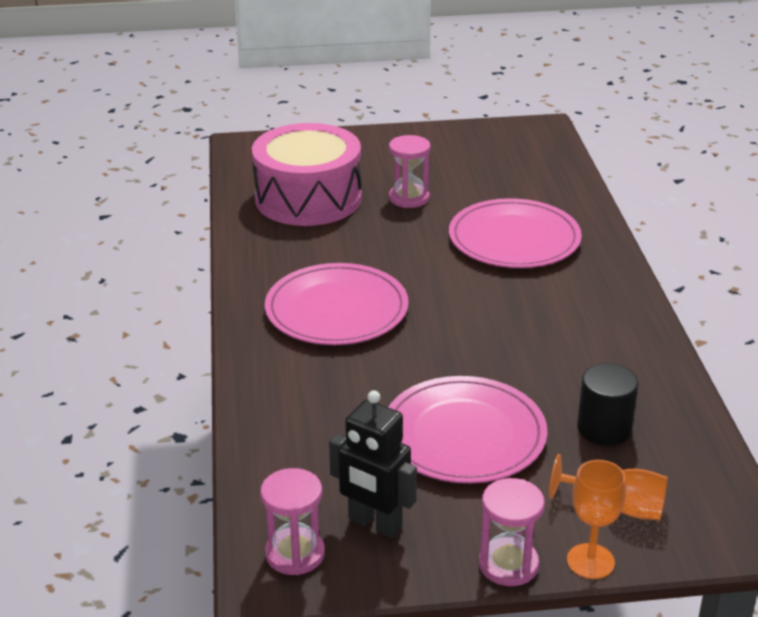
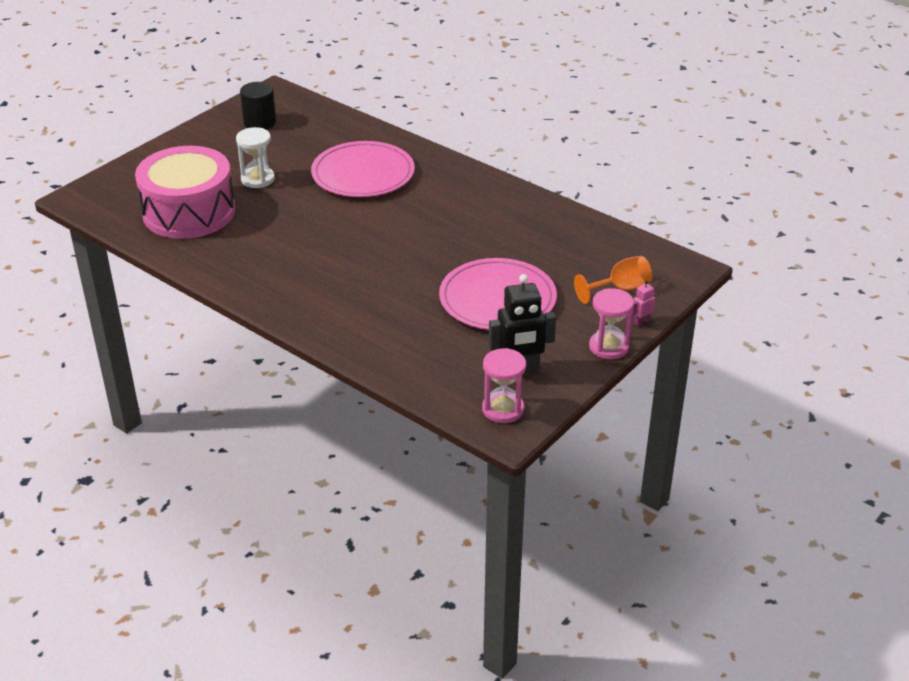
camera: 45 degrees left, 5 degrees up
pink plate [265,263,409,345] -> none
pink hourglass [389,135,431,208] -> white hourglass [236,127,275,188]
orange goblet [567,460,626,579] -> pink robot [632,280,656,326]
black cylinder [577,363,639,446] -> black cylinder moved to [240,82,276,129]

